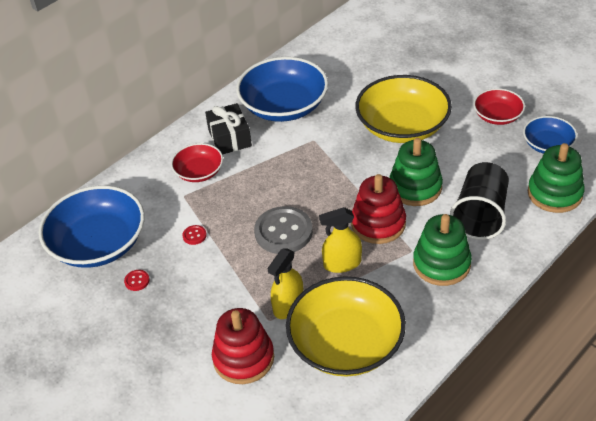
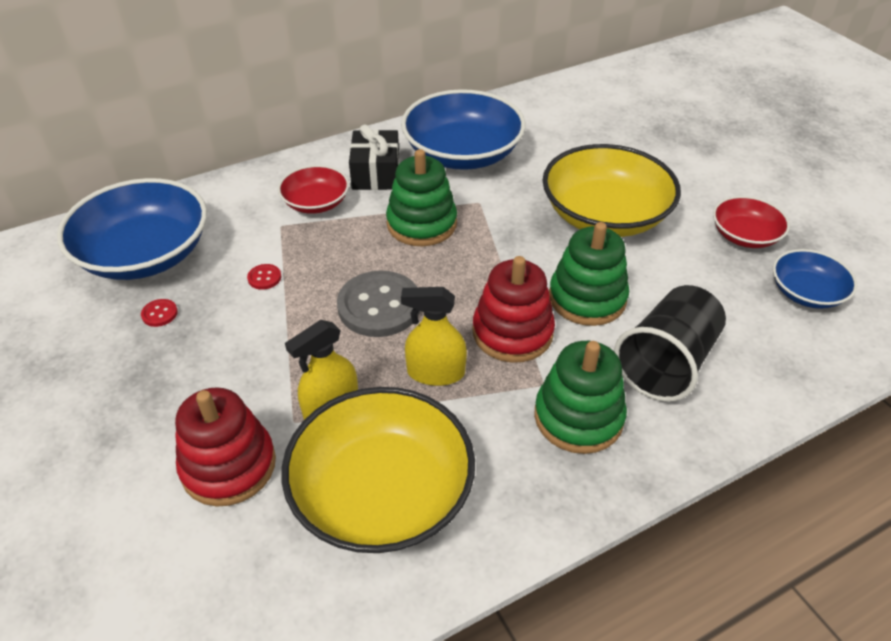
camera: 15 degrees right, 0 degrees up
green stacking toy [528,143,585,213] -> green stacking toy moved to [386,149,457,246]

